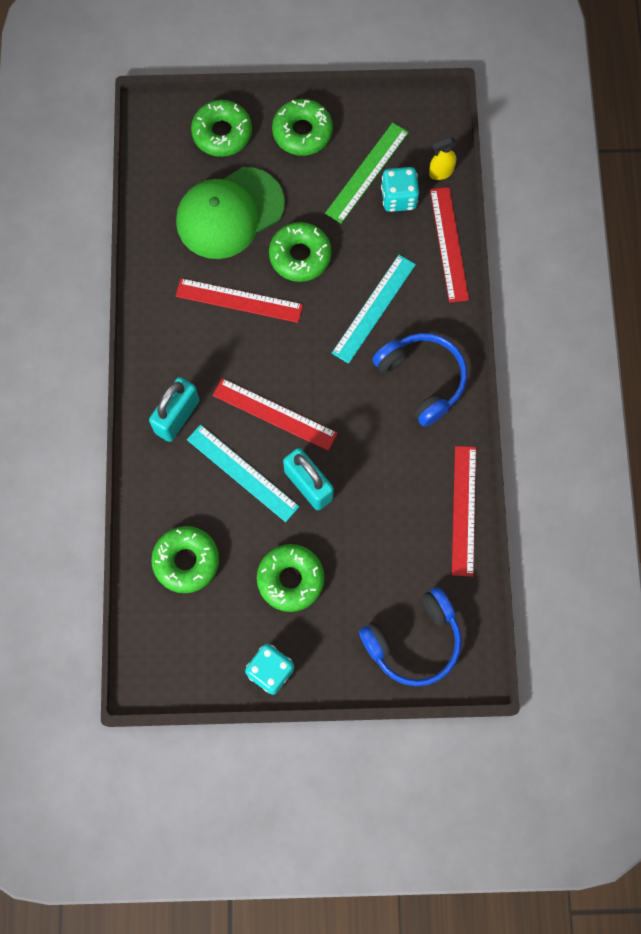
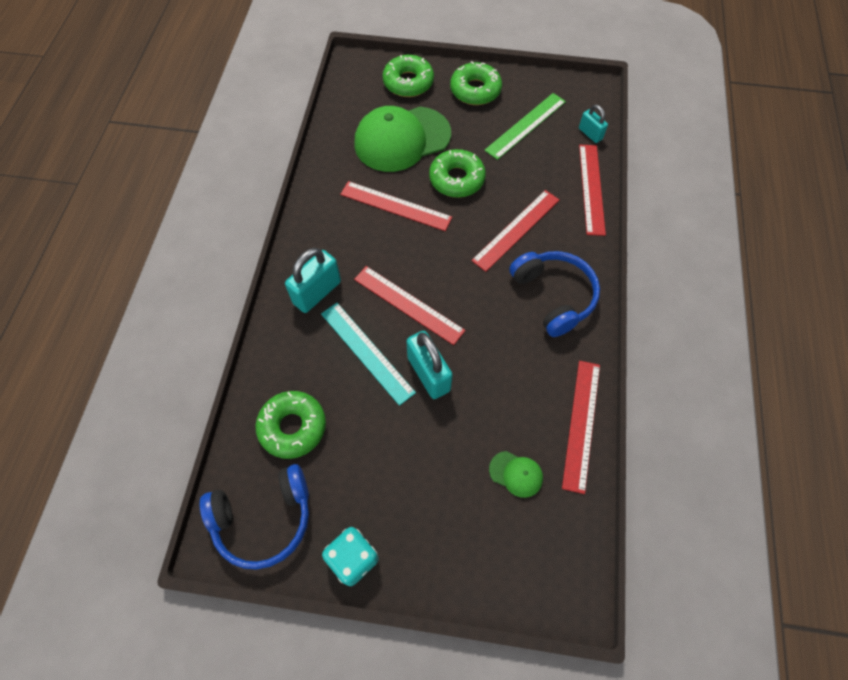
camera: 10 degrees right, 10 degrees down
green donut [257,544,324,612] -> none
turquoise ruler [332,255,416,364] -> red ruler [471,190,559,272]
blue headphones [359,587,462,686] -> blue headphones moved to [200,464,309,570]
turquoise dice [381,167,419,212] -> none
yellow spray bottle [429,137,457,180] -> turquoise padlock [579,105,608,143]
none -> green cap [489,451,543,498]

